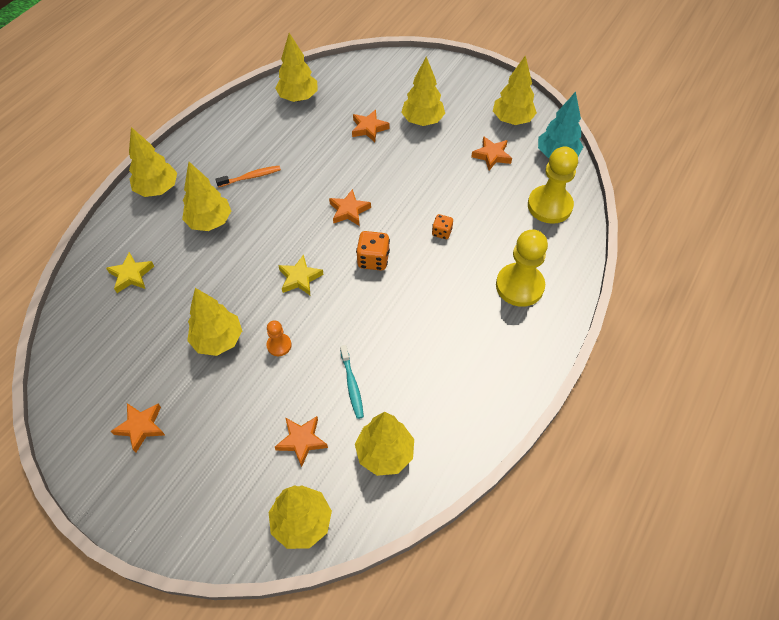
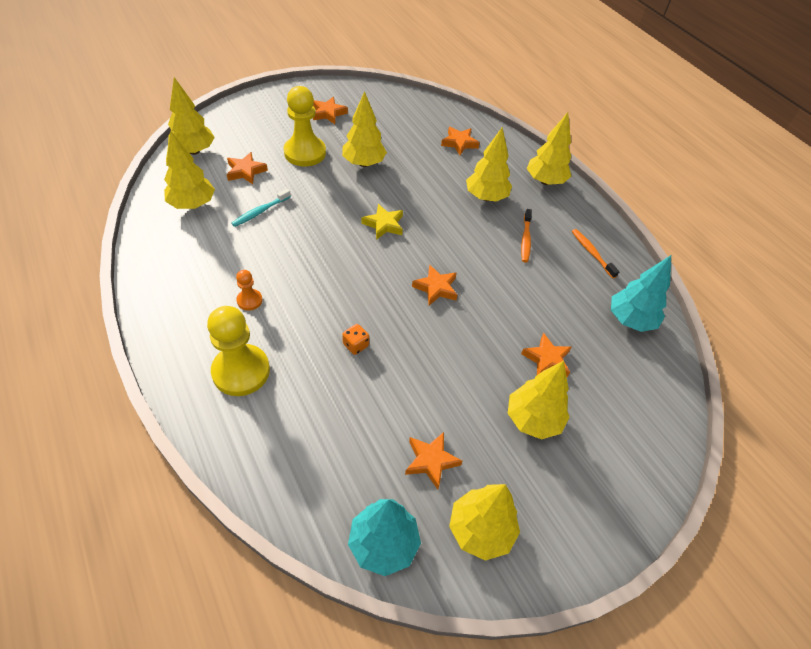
camera: 115 degrees right, 5 degrees down
yellow star [106,252,154,293] -> orange star [441,127,480,155]
orange pawn [266,320,292,356] -> orange pawn moved to [236,270,263,311]
yellow tree [275,33,318,102] -> turquoise tree [611,255,671,332]
turquoise toothbrush [340,345,364,419] -> turquoise toothbrush turned 60 degrees counterclockwise [232,189,291,227]
orange dice [356,231,390,270] -> none
yellow pawn [528,147,578,224] -> yellow pawn moved to [284,86,326,167]
none -> orange toothbrush [572,229,620,279]

